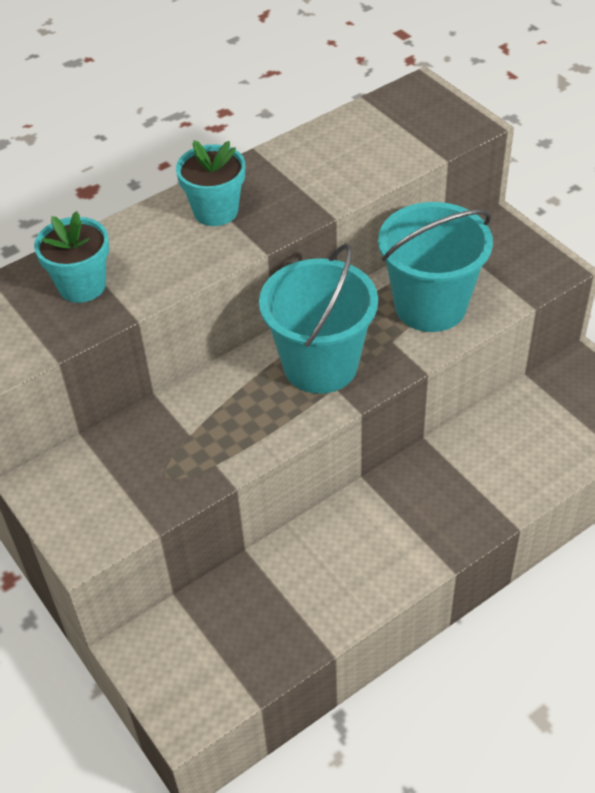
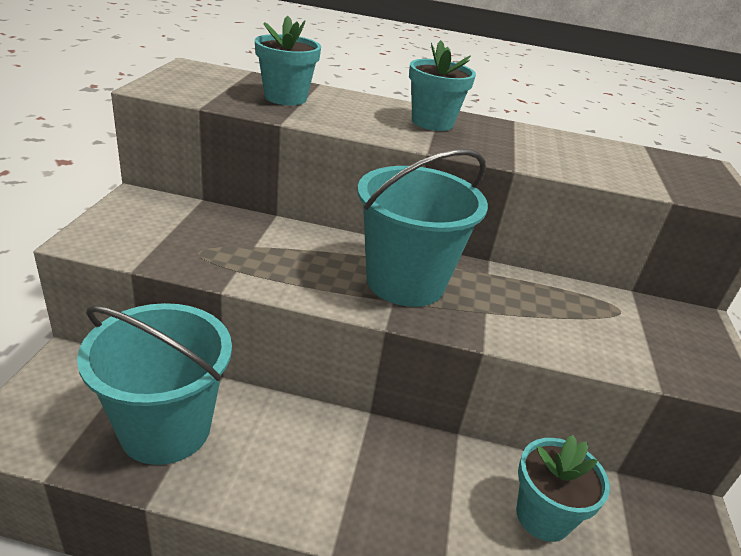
camera: 40 degrees right, 15 degrees down
turquoise bucket [378,202,493,332] -> turquoise bucket moved to [77,303,232,465]
none -> turquoise flower pot [516,435,610,542]

